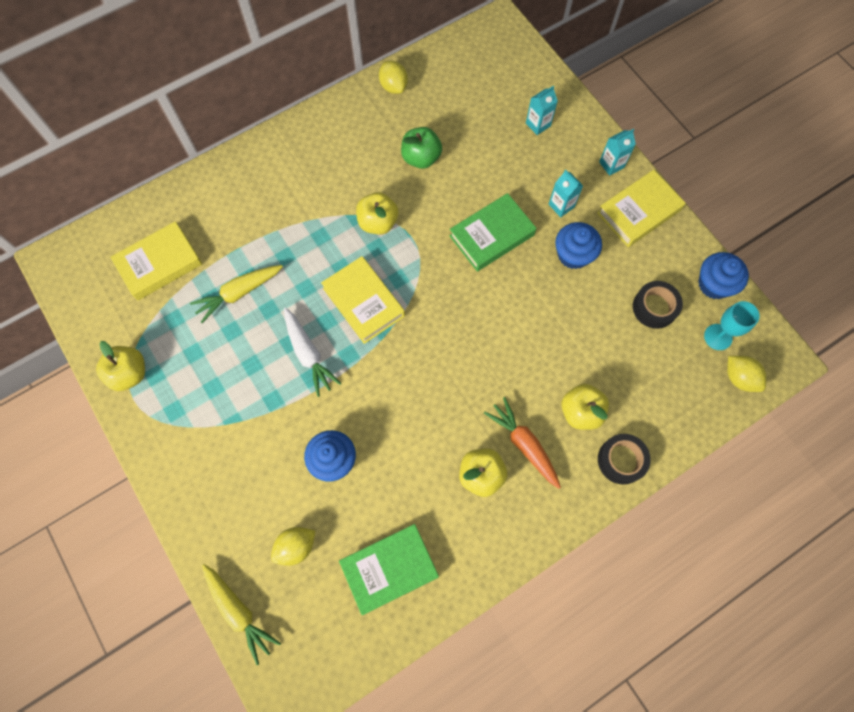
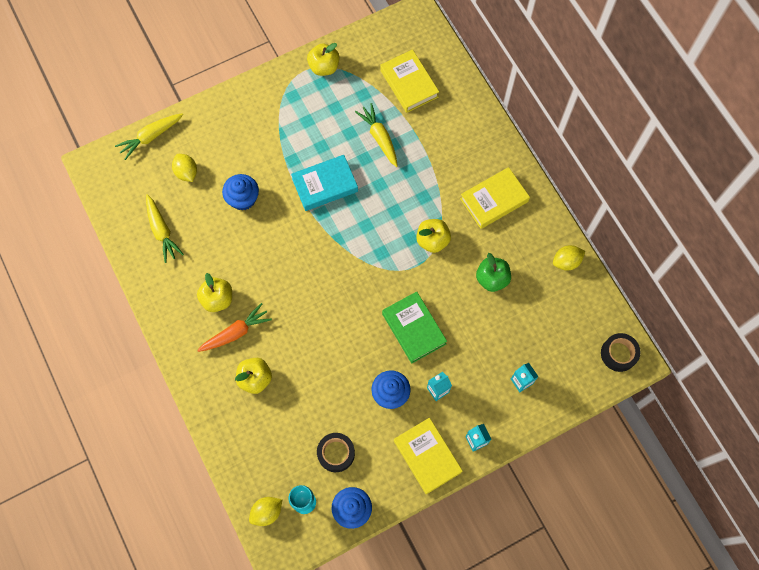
camera: 95 degrees right, 0 degrees up
white carrot [284,307,342,397] -> turquoise book [291,155,358,211]
yellow book [321,256,405,344] -> yellow book moved to [460,167,530,229]
green book [339,524,439,615] -> yellow carrot [146,194,184,263]
black tape [598,434,651,485] -> black tape moved to [601,333,641,372]

